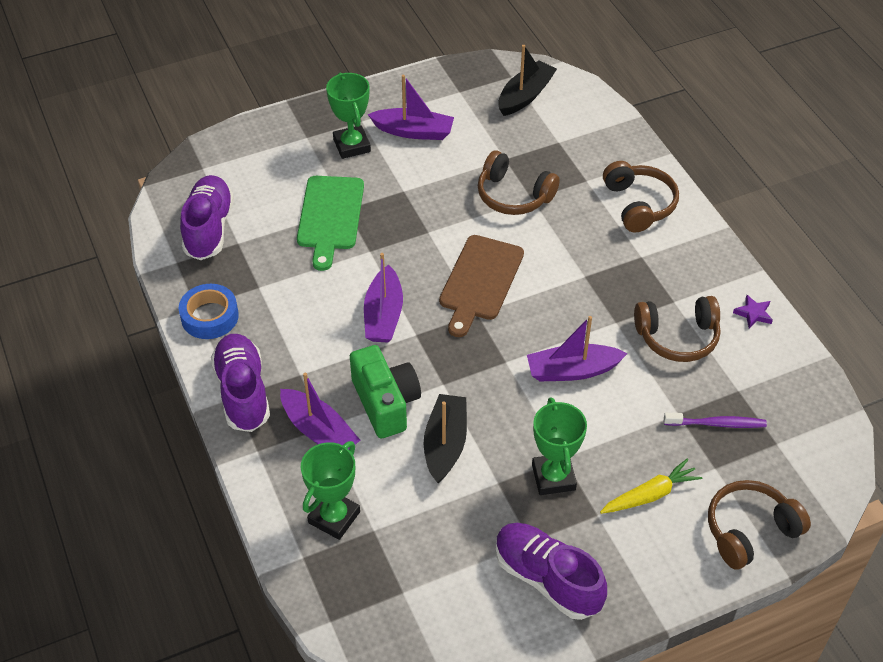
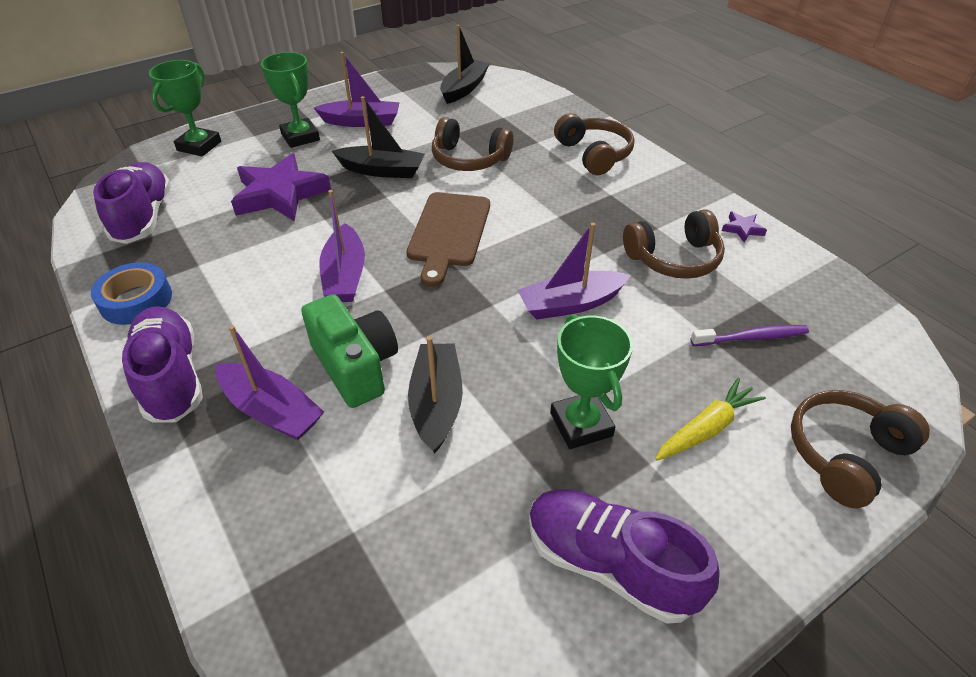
camera: 10 degrees left, 5 degrees down
green cutting board [297,176,364,271] -> purple star [231,153,331,221]
green trophy [301,441,360,540] -> green trophy moved to [149,60,221,156]
none -> black boat [332,96,425,178]

